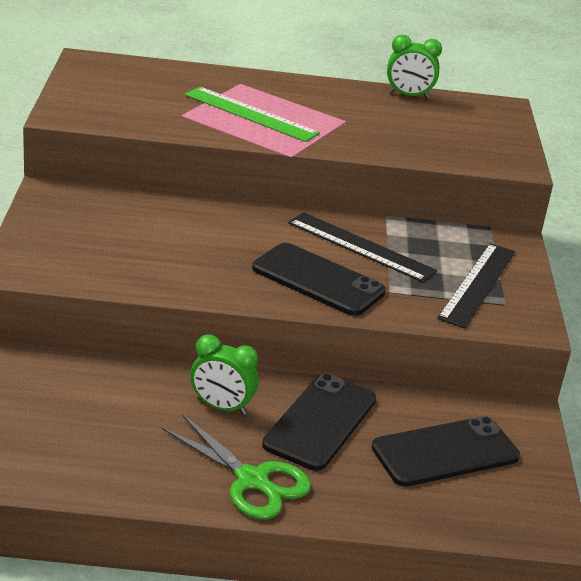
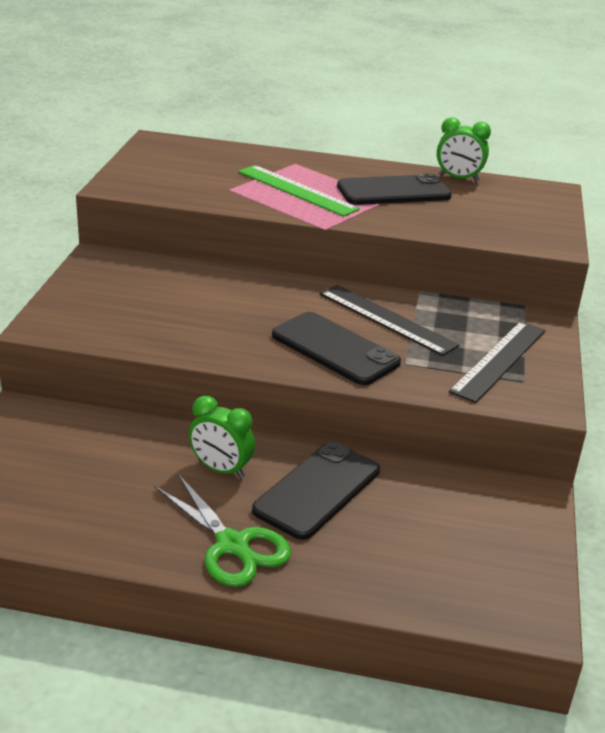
camera: 10 degrees right, 0 degrees up
black phone [372,416,520,487] -> black phone moved to [337,173,452,205]

